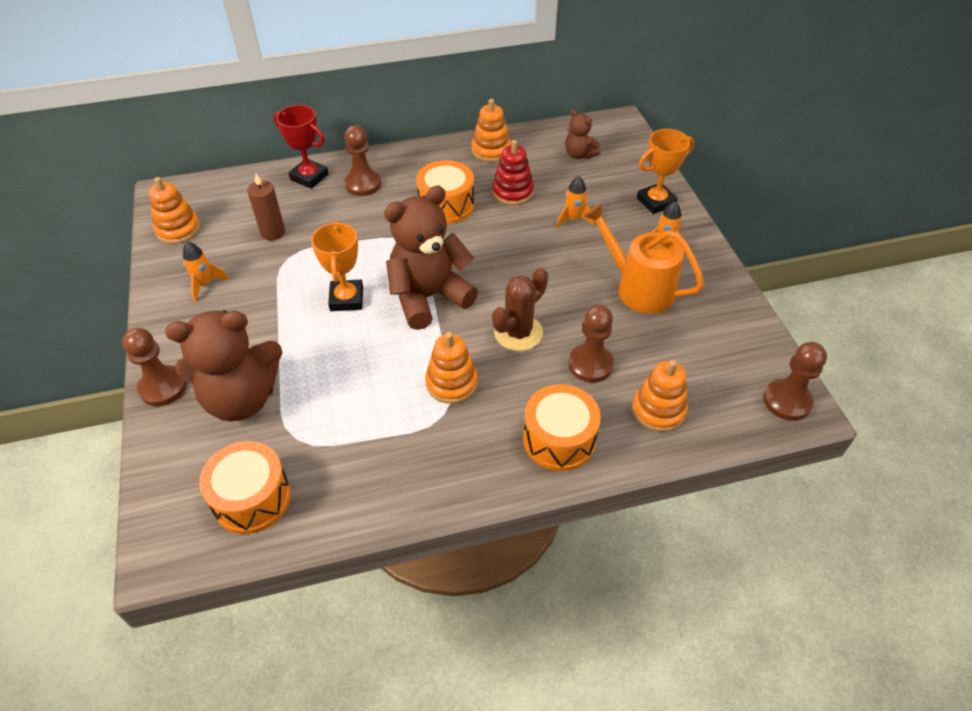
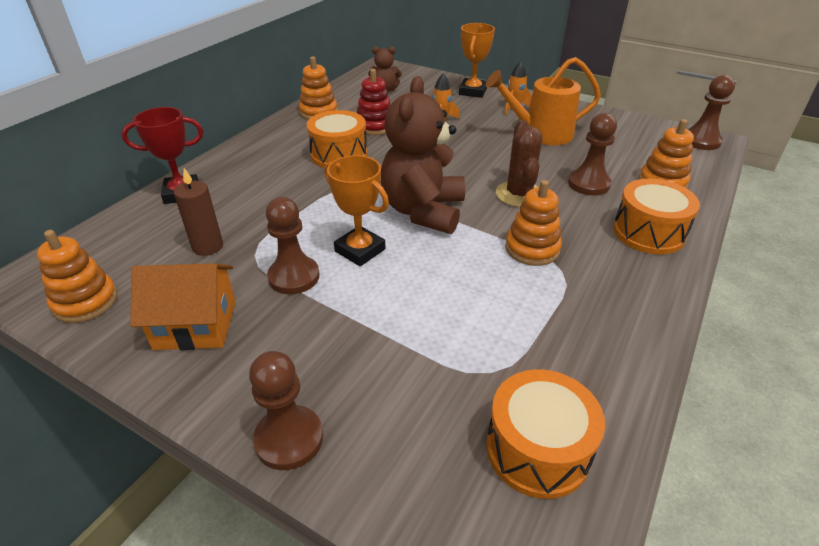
camera: 45 degrees left, 10 degrees down
brown teddy bear [165,310,282,421] -> none
orange rocket [183,242,229,302] -> orange house [130,263,236,350]
brown pawn [344,125,381,196] -> brown pawn moved to [266,197,320,294]

